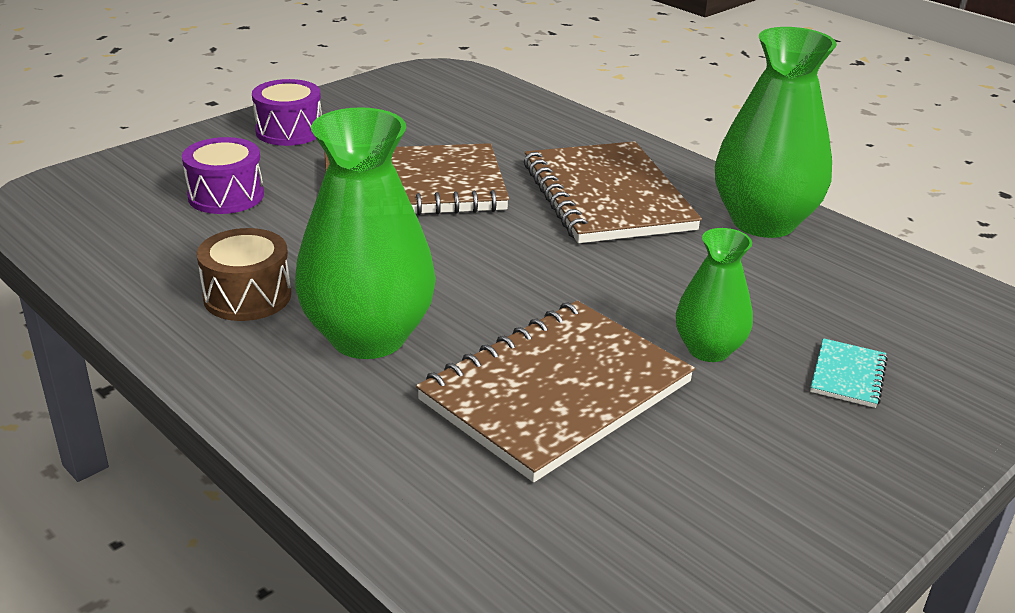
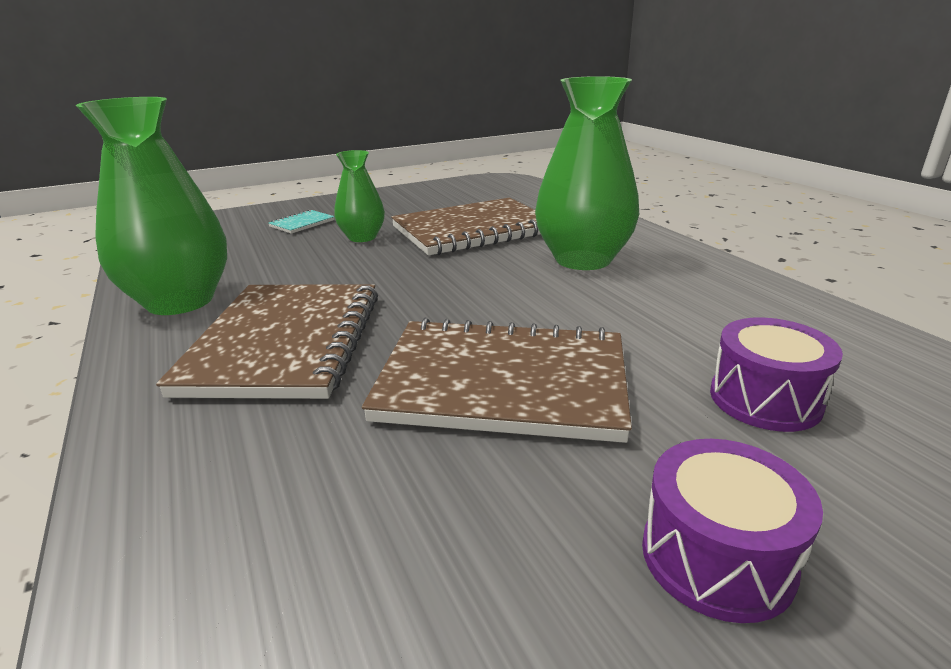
camera: 160 degrees left, 5 degrees down
brown drum [197,228,291,321] -> none

